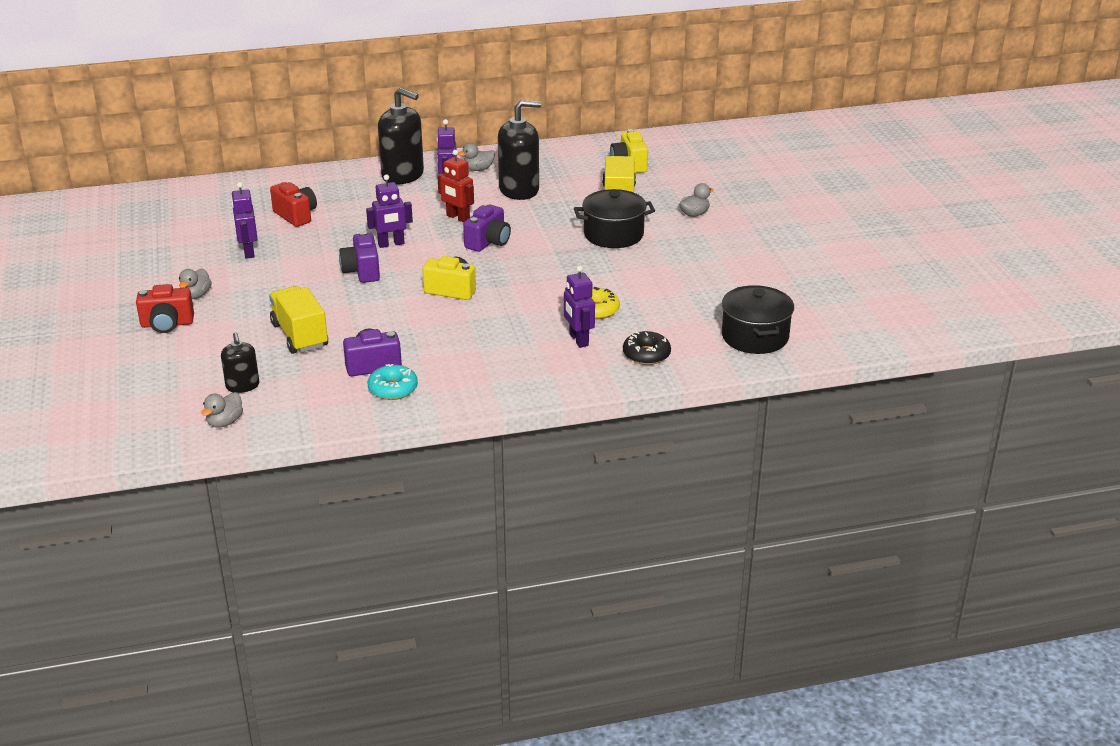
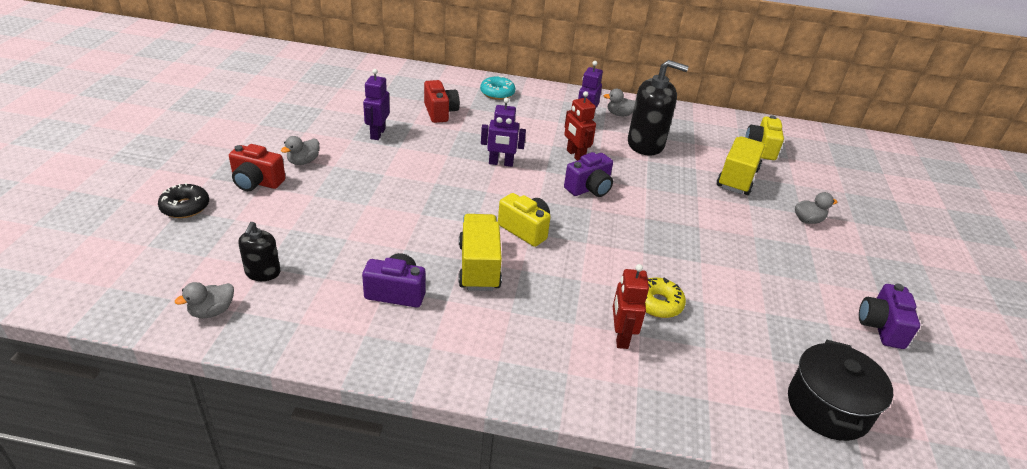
camera: 20 degrees right, 5 degrees up
yellow truck [269,286,328,354] -> yellow truck moved to [458,214,502,291]
purple camera [339,231,380,283] -> purple camera moved to [859,283,920,349]
turquoise donut [368,364,418,400] -> turquoise donut moved to [480,76,516,100]
black soap dispenser [378,88,424,185] -> none
purple robot [564,266,595,348] -> red robot [613,264,649,349]
black pot [574,189,655,248] -> none
black donut [623,331,671,365] -> black donut moved to [158,183,209,218]

